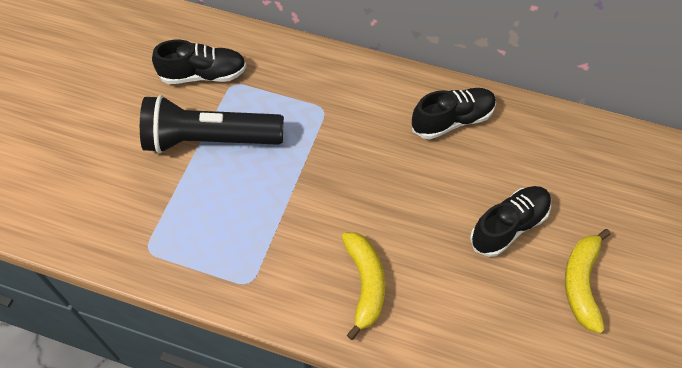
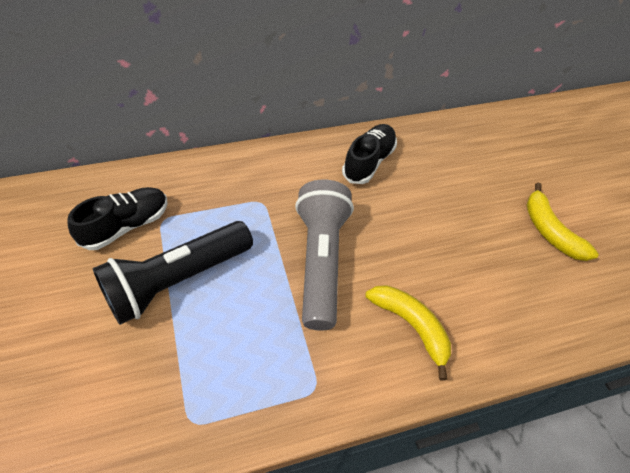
camera: 40 degrees left, 5 degrees down
black shoe [470,186,551,257] -> none
none -> grey flashlight [295,180,354,331]

